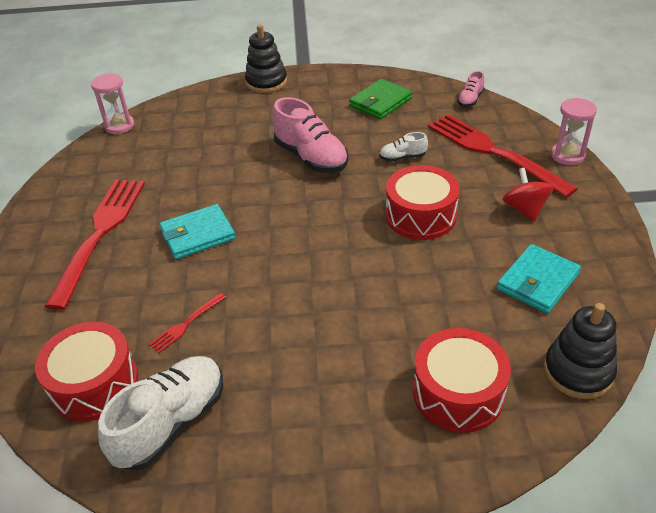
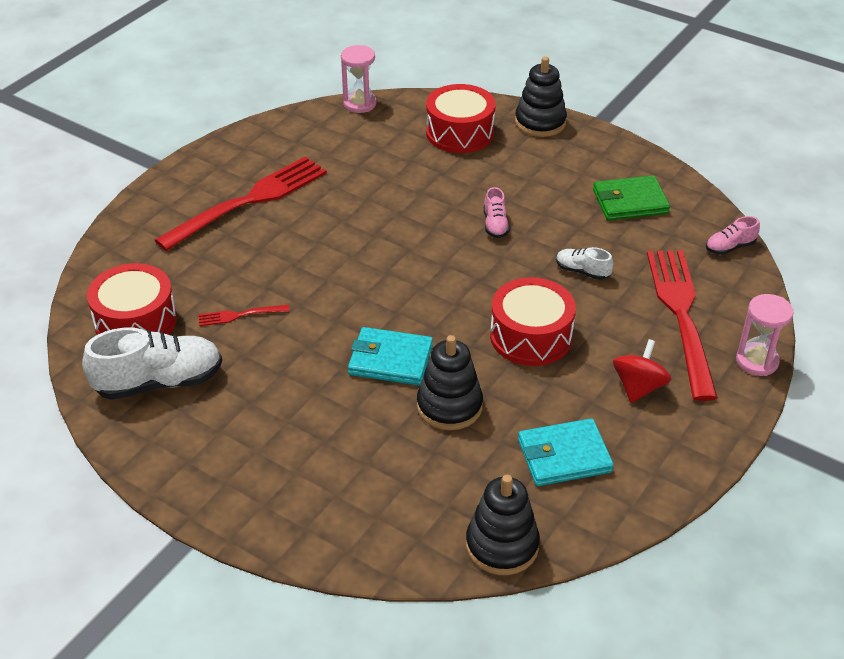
camera: 35 degrees right, 0 degrees up
turquoise wallet [160,204,235,259] -> turquoise wallet moved to [348,327,433,386]
pink shoe [272,97,349,173] -> pink shoe [484,187,510,238], size x0.49
red drum [413,328,511,433] -> red drum moved to [426,84,496,153]
none -> black stacking toy [417,335,483,430]

